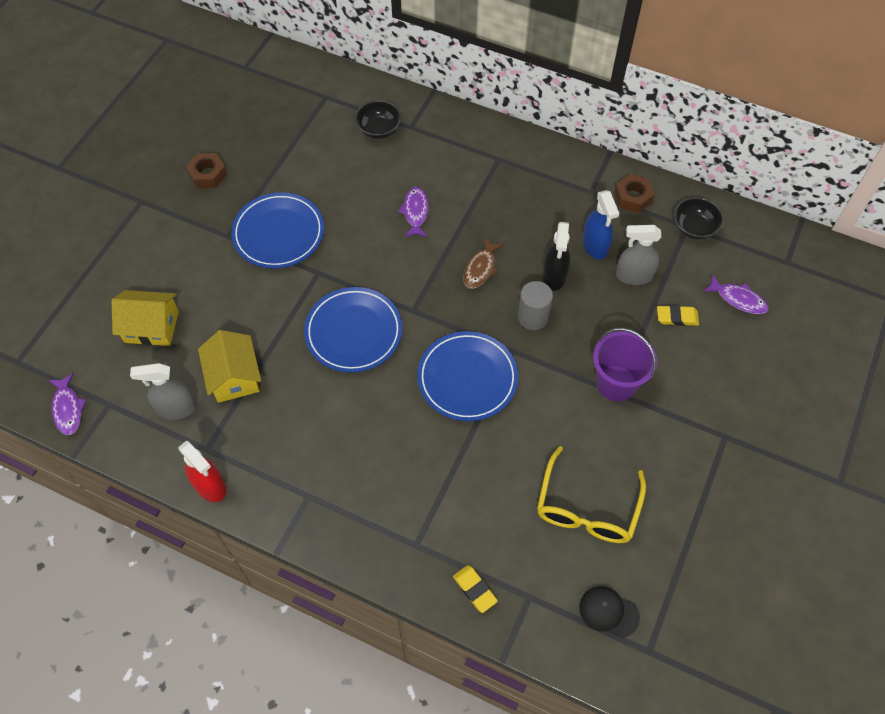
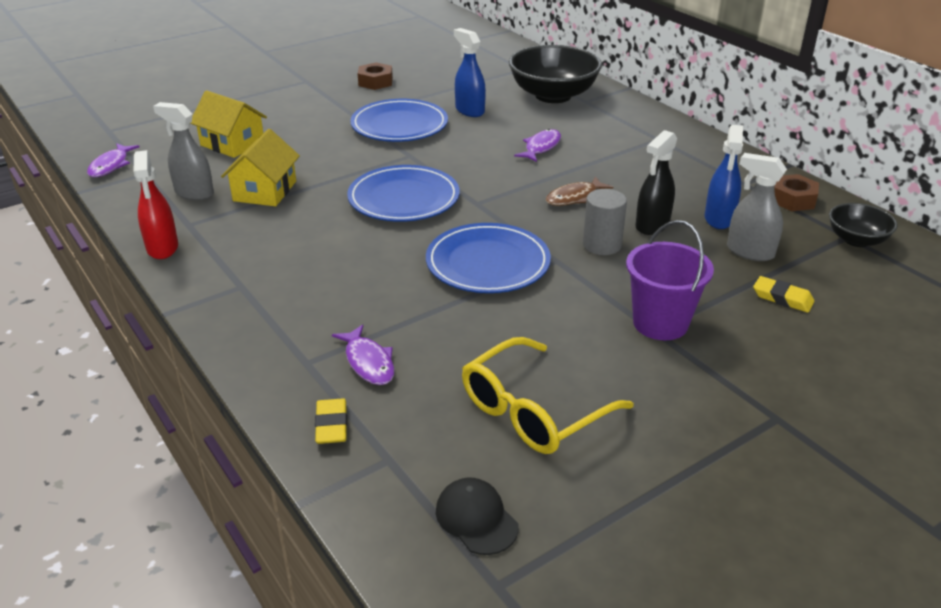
camera: 30 degrees right, 25 degrees down
black bowl [355,100,401,139] -> black bowl [509,45,602,103], size x1.88
purple fish [703,274,768,314] -> purple fish moved to [332,324,394,385]
none -> blue spray bottle [454,28,486,117]

